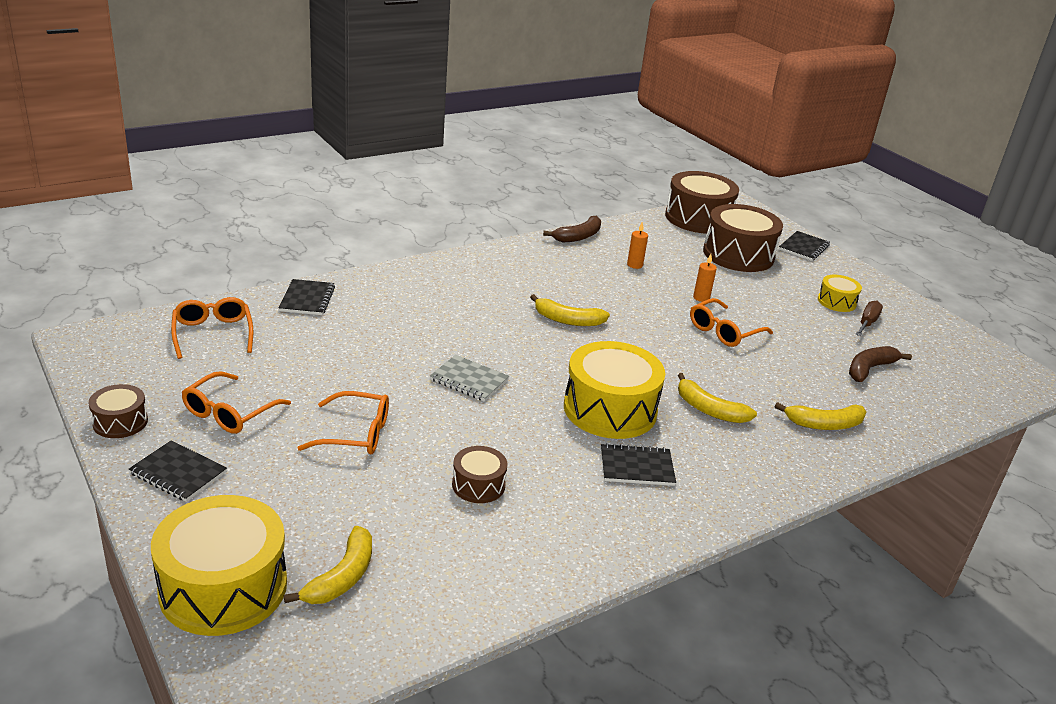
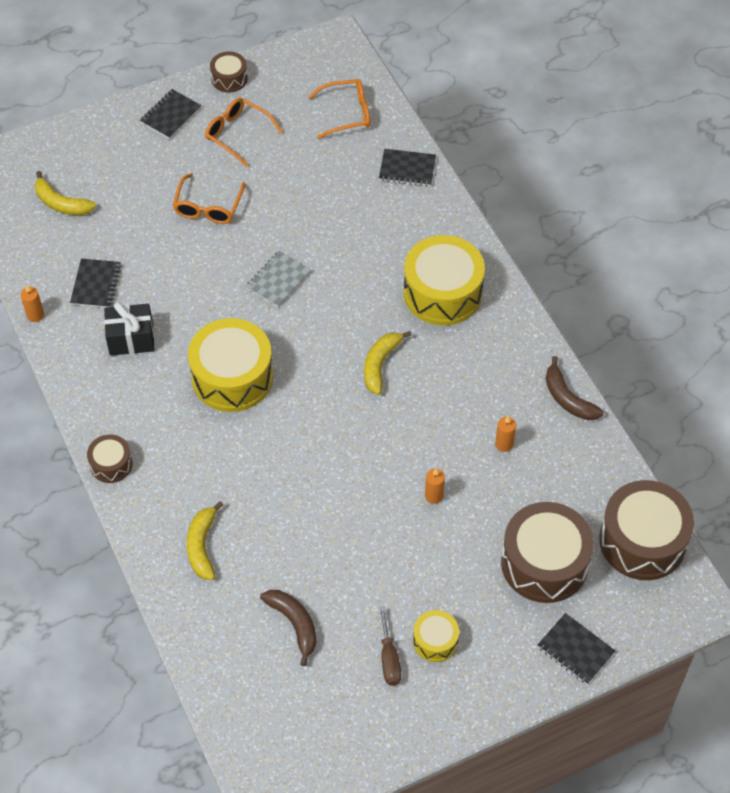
camera: 100 degrees right, 25 degrees up
yellow drum [151,495,287,636] -> yellow drum moved to [404,235,485,325]
brown drum [452,446,508,503] -> brown drum moved to [87,435,133,483]
black notebook [601,443,676,486] -> black notebook moved to [70,258,122,308]
yellow banana [678,373,757,423] -> none
orange glasses [690,298,773,347] -> none
brown screwdriver [855,301,883,336] -> brown screwdriver turned 45 degrees clockwise [379,606,401,686]
none -> orange candle [20,285,44,322]
none -> black gift [104,302,154,356]

